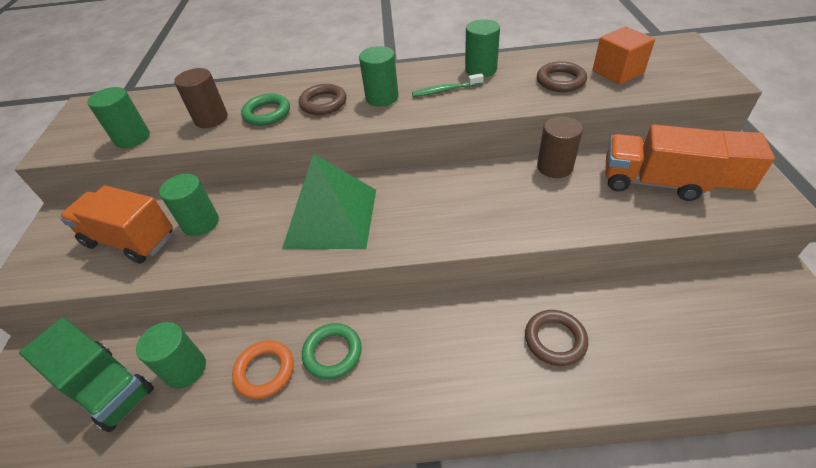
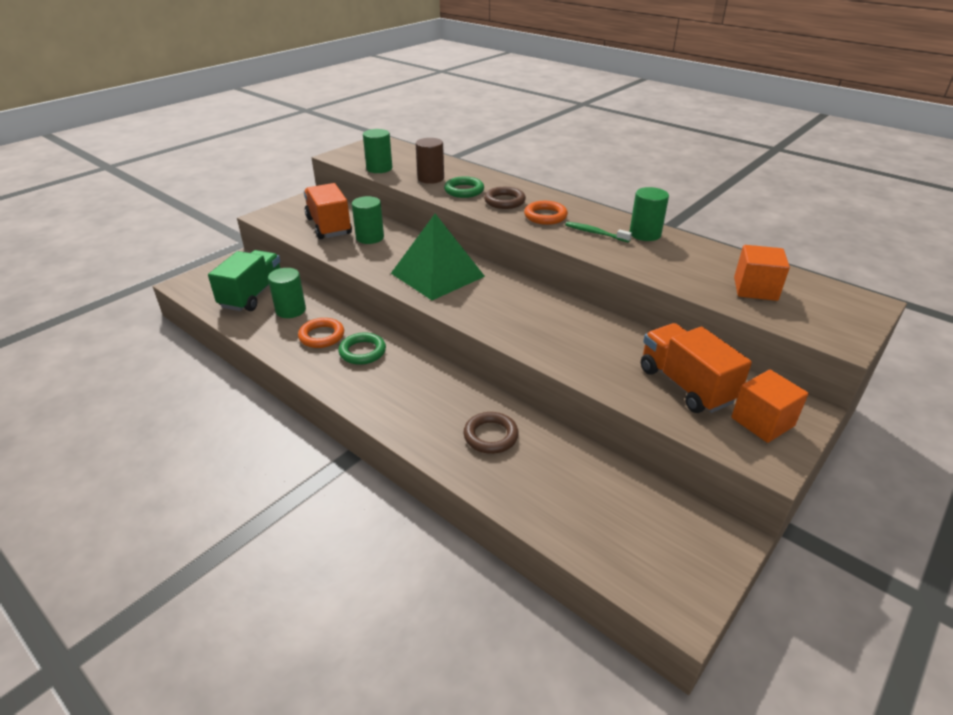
camera: 40 degrees right, 10 degrees down
green truck [19,318,154,432] -> green truck turned 150 degrees counterclockwise [208,250,280,311]
green cylinder [359,46,399,107] -> orange ring [524,201,568,225]
brown ring [537,61,587,92] -> none
brown cylinder [537,116,583,178] -> none

